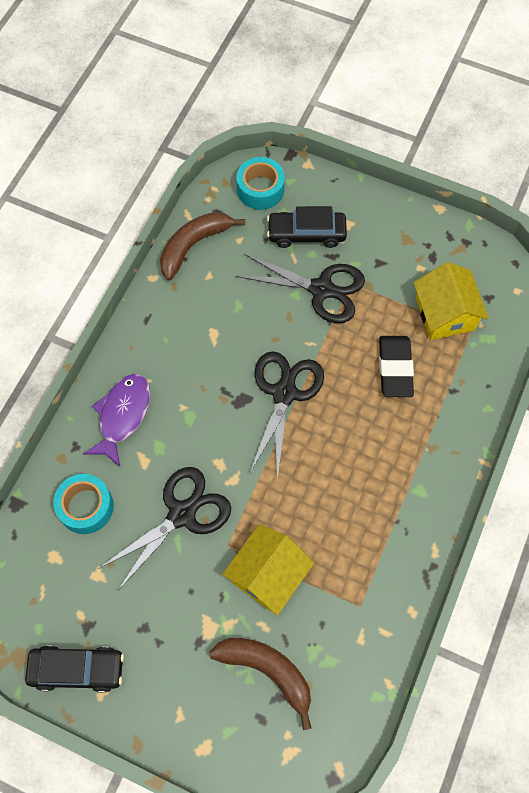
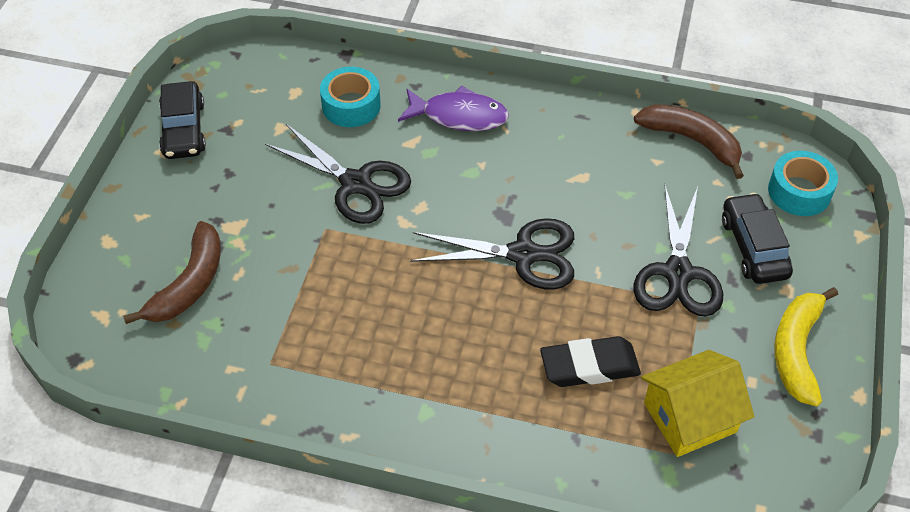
camera: 80 degrees right, 15 degrees down
yellow house [222,524,314,615] -> none
none -> yellow banana [774,287,838,406]

